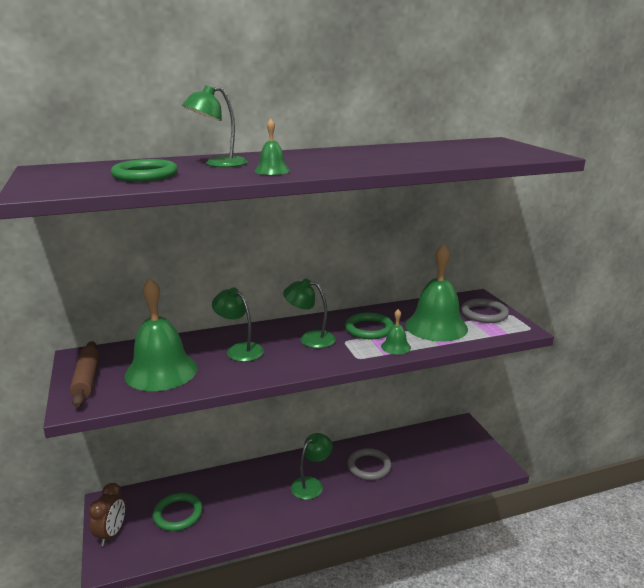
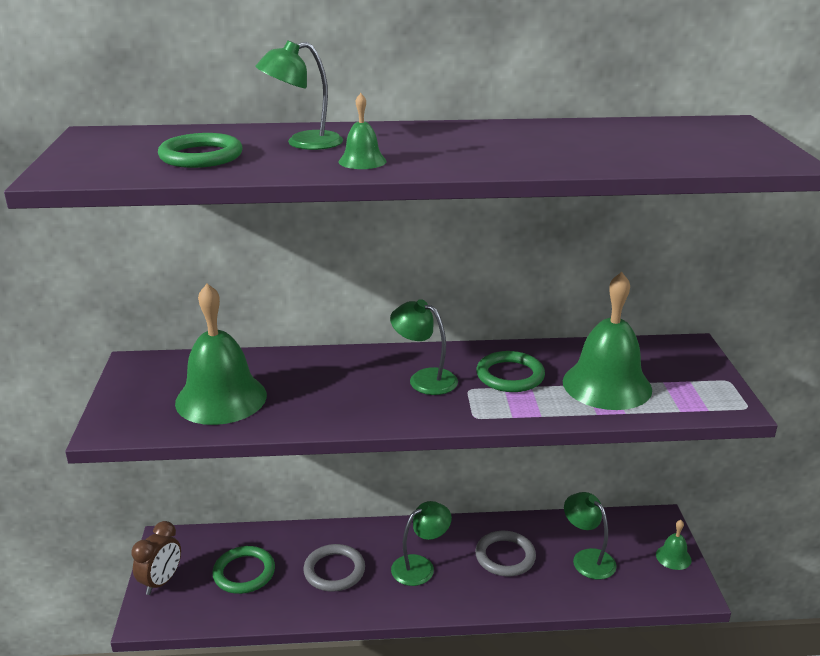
camera: 15 degrees right, 5 degrees up
brown rolling pin [70,341,99,407] -> none
green lamp [212,287,264,362] -> green lamp moved to [564,492,617,580]
green bell [381,309,411,354] -> green bell moved to [656,520,691,570]
grey ring [461,299,509,323] -> grey ring moved to [303,544,365,592]

